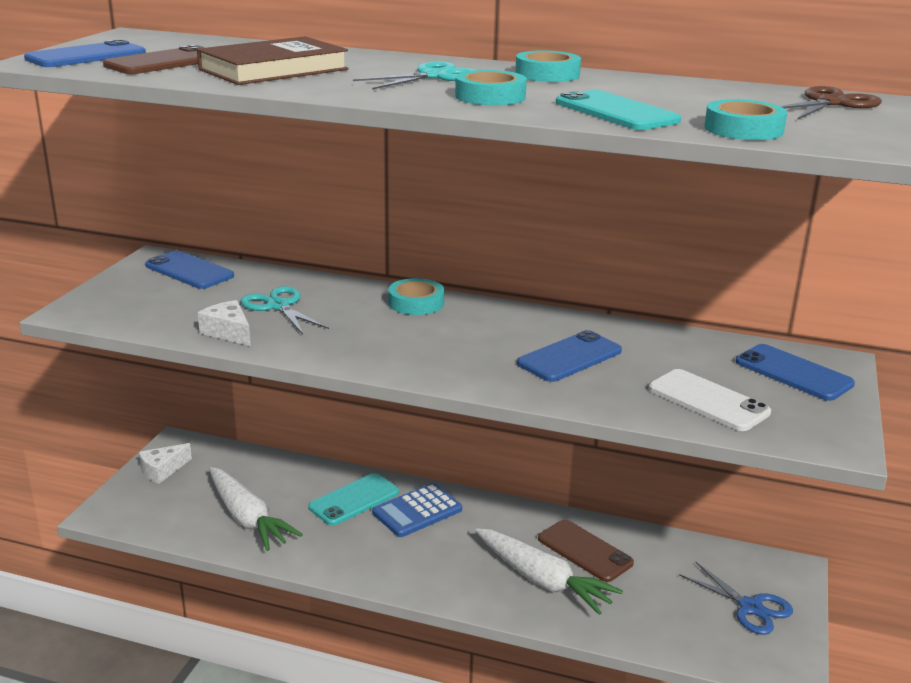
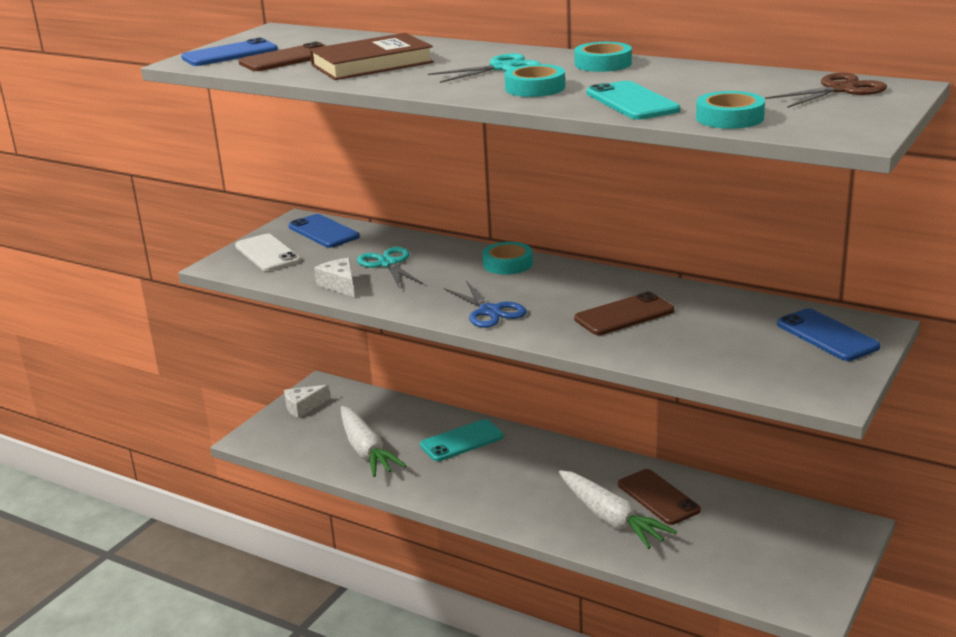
camera: 15 degrees right, 0 degrees up
blue calculator [372,483,462,537] -> none
blue phone [517,330,622,382] -> brown phone [574,292,674,335]
white phone [649,369,771,431] -> white phone moved to [235,234,301,271]
blue scissors [679,561,793,635] -> blue scissors moved to [444,281,527,328]

